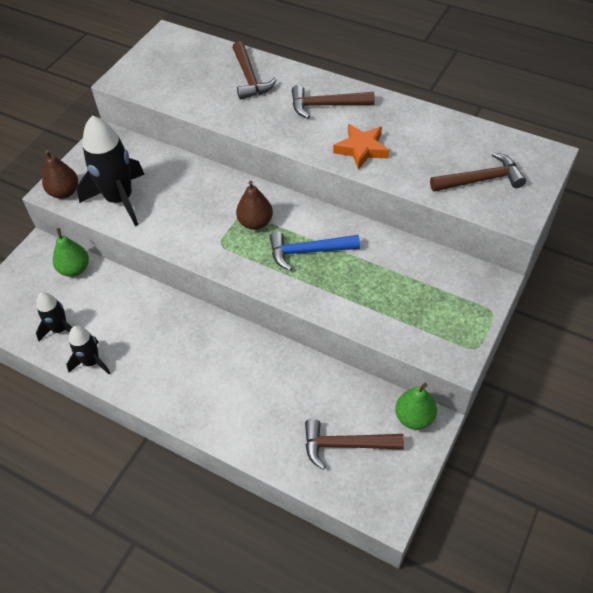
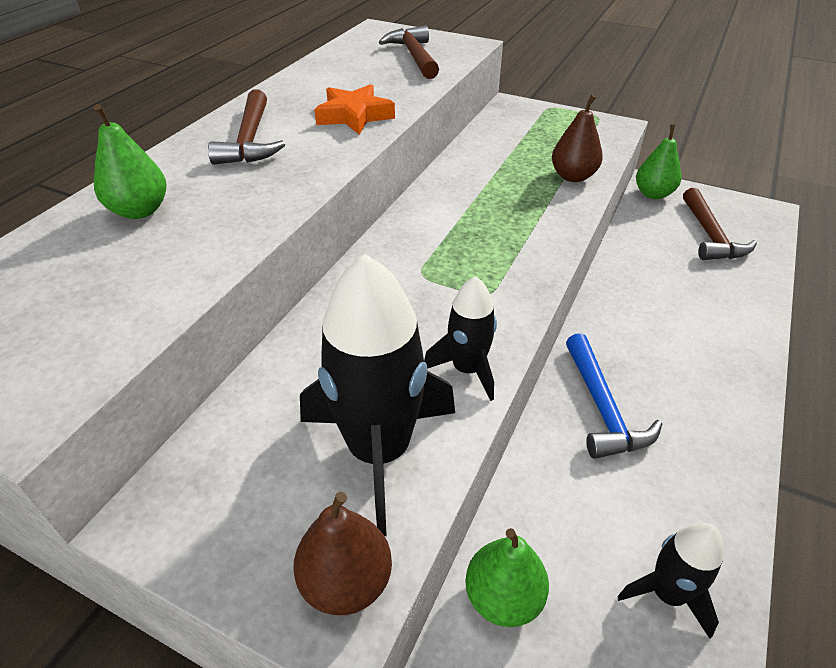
camera: 95 degrees left, 10 degrees down
black rocket [66,326,111,375] -> black rocket moved to [424,276,497,401]
brown hammer [232,41,277,100] -> green pear [94,104,167,219]
brown pear [236,180,273,230] -> brown pear moved to [552,95,603,182]
blue hammer [270,231,360,271] -> blue hammer moved to [566,333,662,459]

